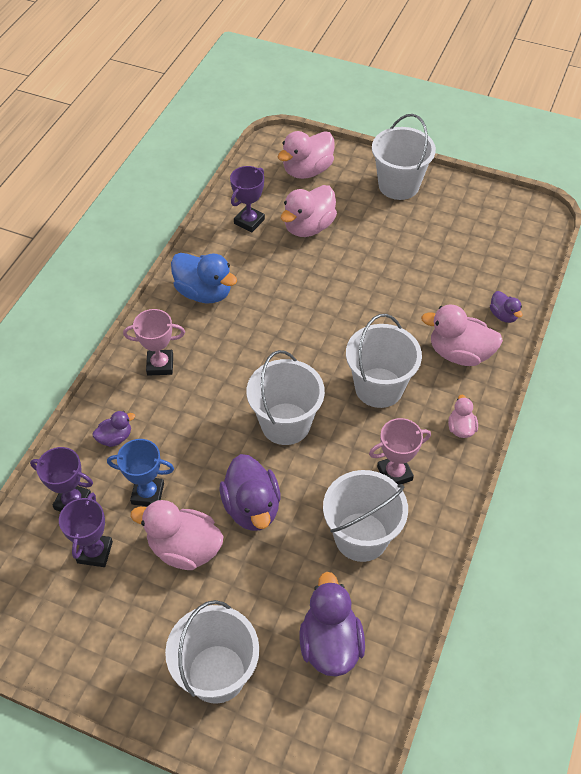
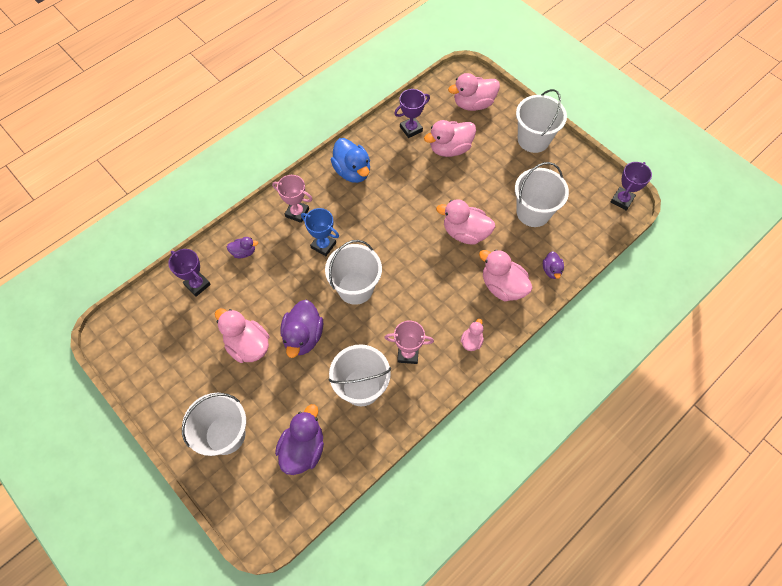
camera: 25 degrees right, 10 degrees up
purple trophy [59,492,113,567] -> purple trophy moved to [611,162,652,211]
blue trophy [107,439,174,506] -> blue trophy moved to [301,208,339,256]
white bucket [346,314,422,408] -> white bucket moved to [515,162,569,227]
none -> pink duck [436,199,495,245]

